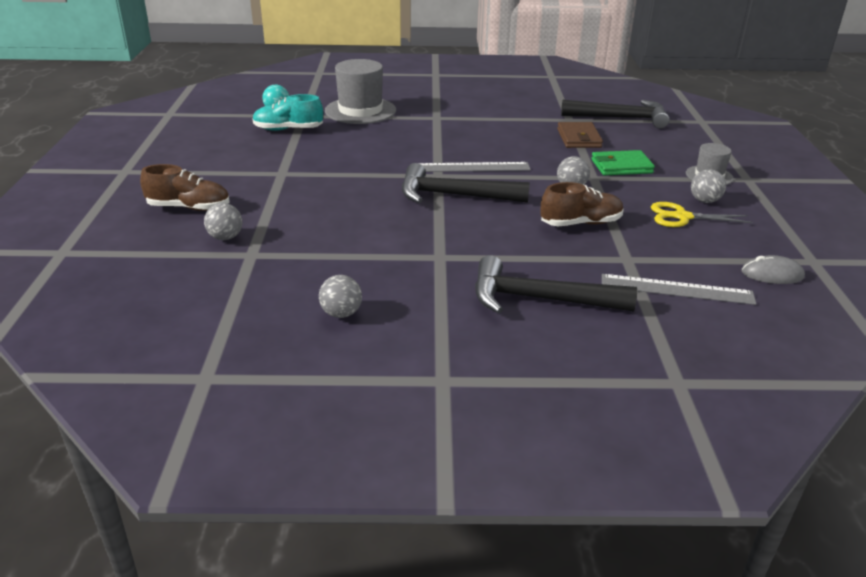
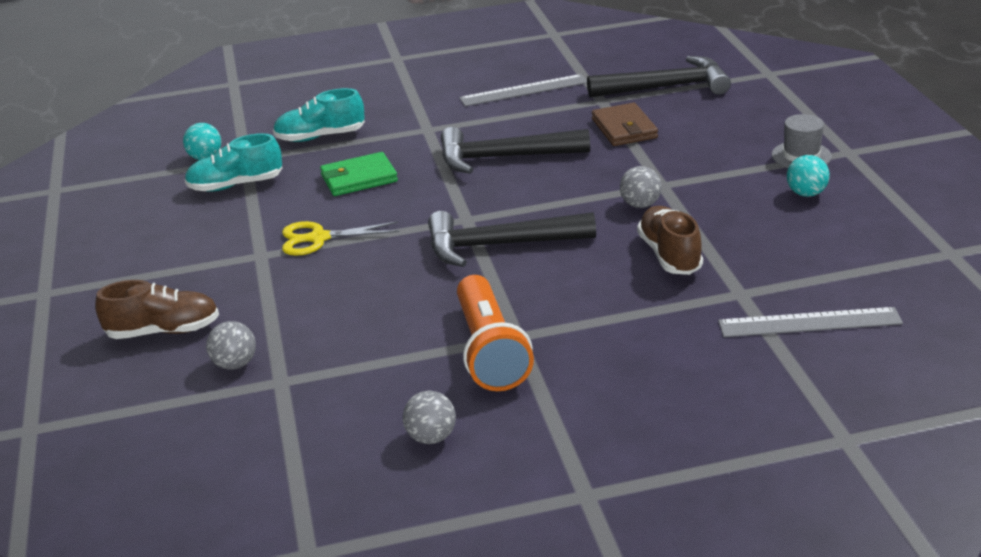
camera: 10 degrees left, 0 degrees up
grey hat [325,59,396,124] -> turquoise shoe [273,88,365,142]
grey ruler [419,162,531,172] -> grey ruler moved to [459,74,587,106]
black hammer [475,255,637,313] -> black hammer moved to [441,127,590,174]
brown shoe [541,182,624,226] -> brown shoe turned 75 degrees counterclockwise [637,206,703,275]
green wallet [591,150,655,175] -> green wallet moved to [320,152,398,196]
yellow scissors [651,202,753,227] -> yellow scissors moved to [282,221,399,256]
grey ball [691,169,726,203] -> turquoise ball [787,155,830,197]
grey mouse [742,255,805,284] -> none
none -> orange flashlight [457,275,534,391]

